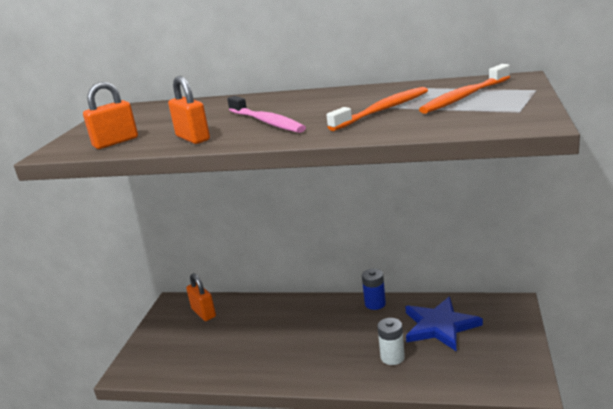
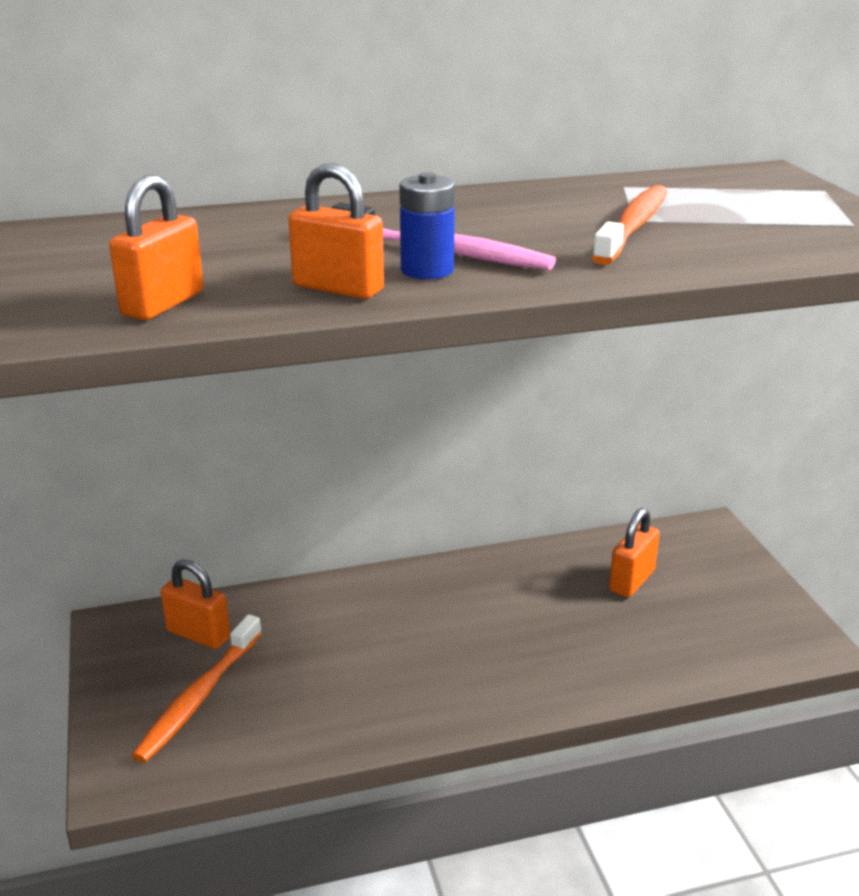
camera: 30 degrees left, 5 degrees up
blue battery [362,269,386,310] -> blue battery moved to [400,172,455,279]
white battery [378,318,405,365] -> none
blue star [405,297,483,351] -> orange padlock [609,508,660,598]
orange toothbrush [419,64,510,114] -> orange toothbrush moved to [131,614,262,763]

